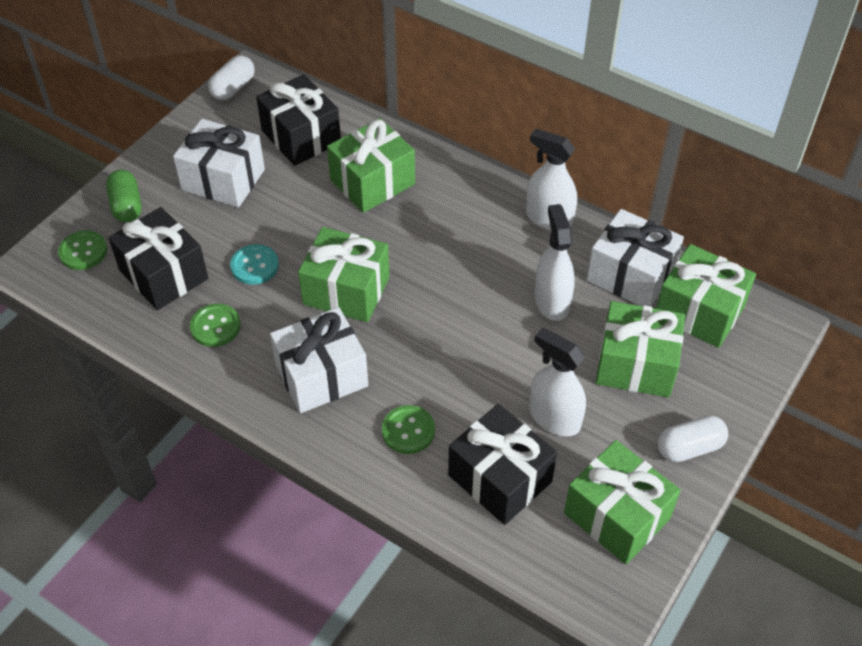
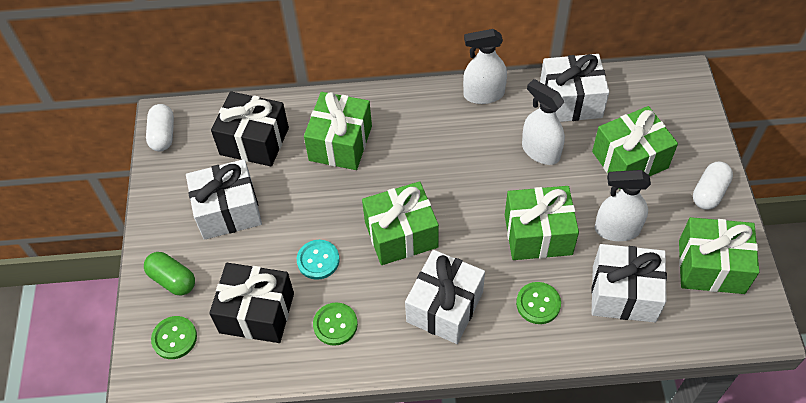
camera: 35 degrees left, 5 degrees up
black gift [448,404,557,525] -> white gift [591,244,667,322]
green gift [656,244,756,348] -> green gift moved to [505,186,579,260]

